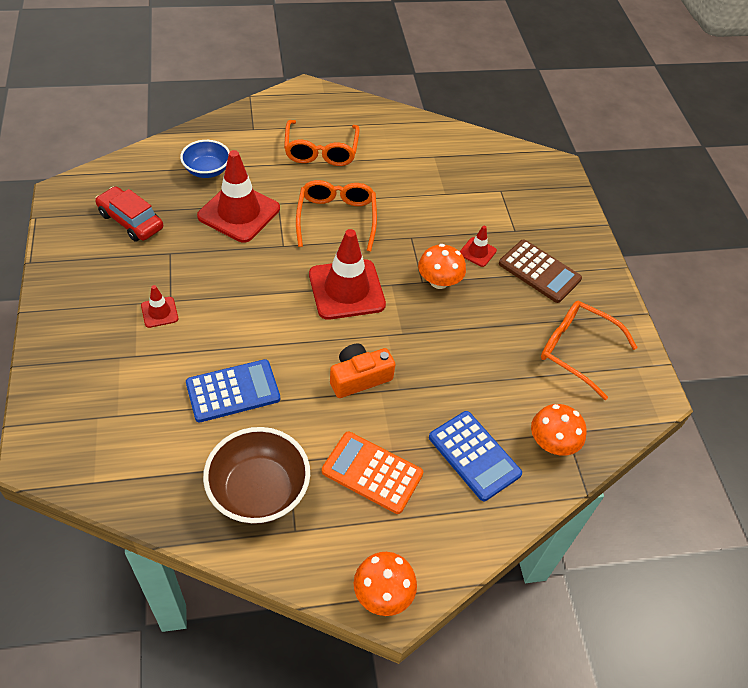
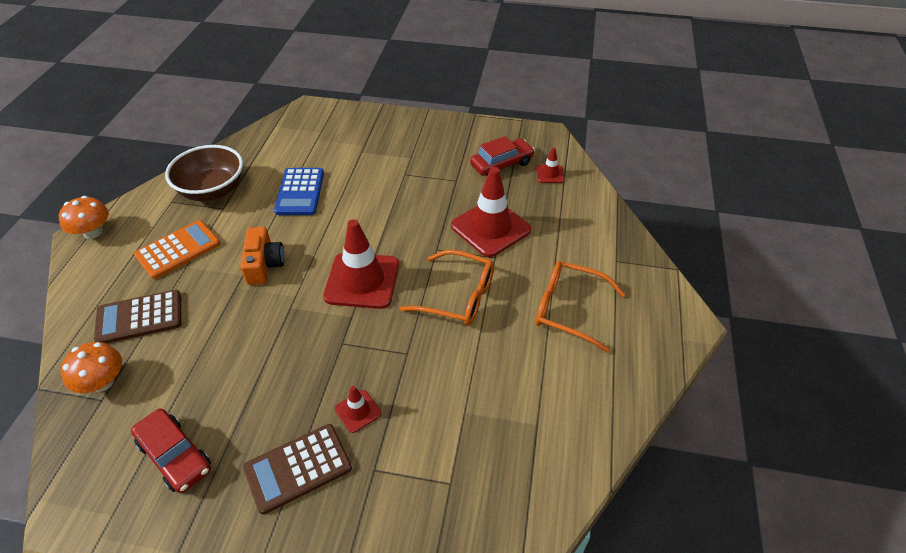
camera: 115 degrees right, 5 degrees down
red traffic cone [141,285,178,328] -> red traffic cone moved to [536,147,564,183]
blue bowl [180,140,230,178] -> none
orange mushroom [418,244,466,289] -> none
blue calculator [429,411,522,501] -> brown calculator [94,290,181,344]
orange glasses [541,301,638,400] -> red car [131,408,211,493]

